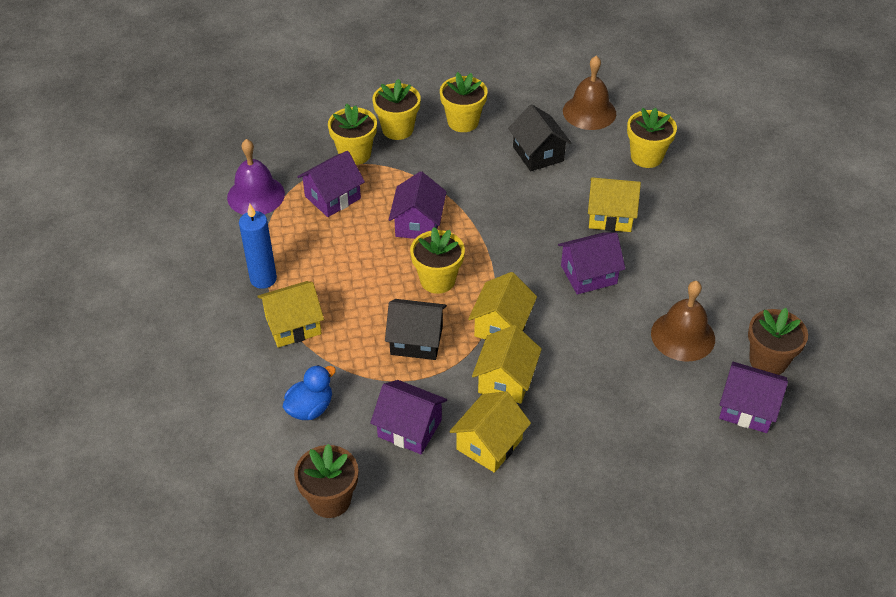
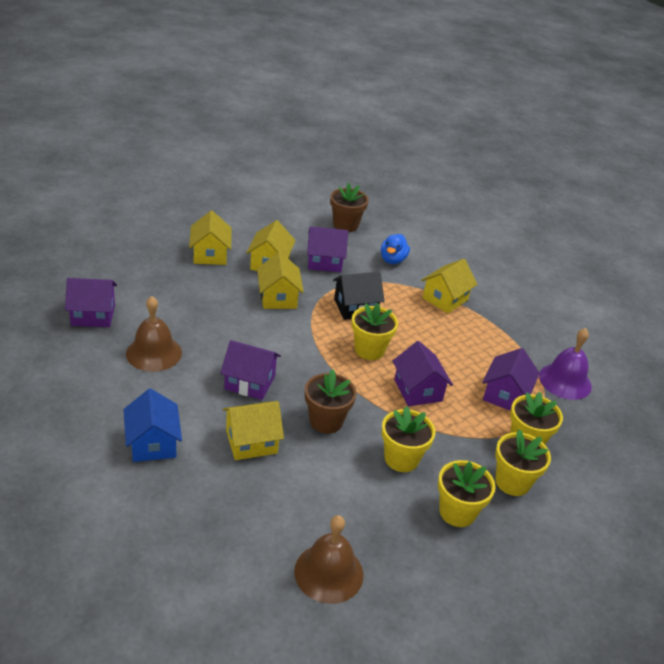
camera: 150 degrees right, 10 degrees down
blue candle [239,204,277,289] -> none
yellow house [468,272,537,339] -> yellow house moved to [189,211,232,265]
black house [508,104,572,171] -> none
purple house [558,232,625,294] -> purple house turned 60 degrees clockwise [220,340,281,400]
yellow flower pot [627,107,677,168] -> yellow flower pot moved to [381,406,436,472]
brown flower pot [748,308,808,375] -> brown flower pot moved to [305,369,357,434]
none -> blue house [124,389,182,462]

